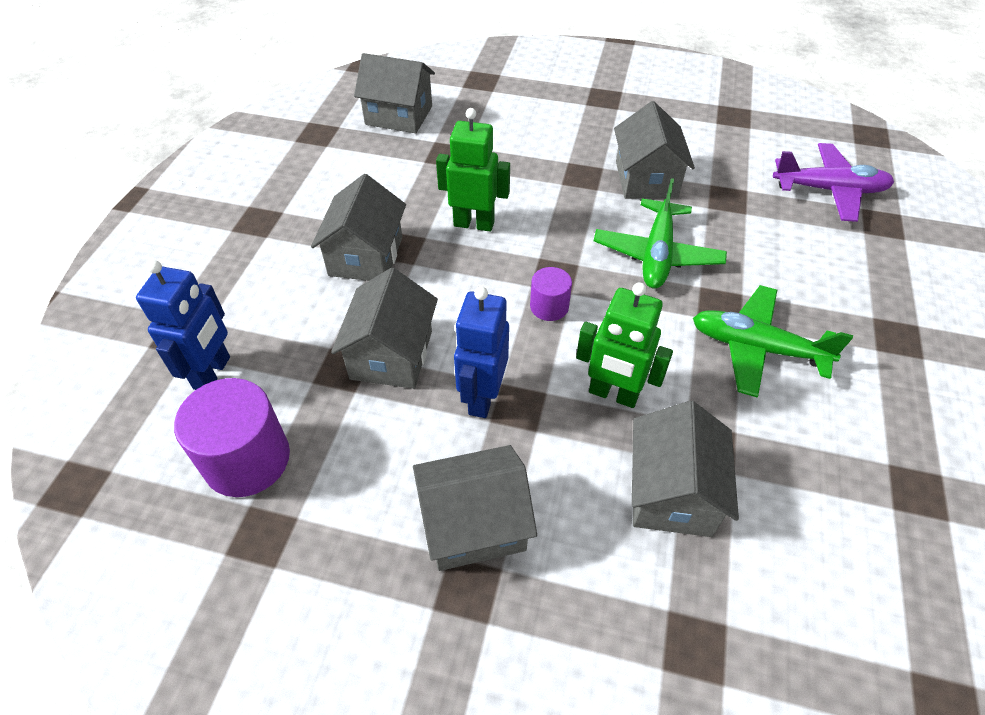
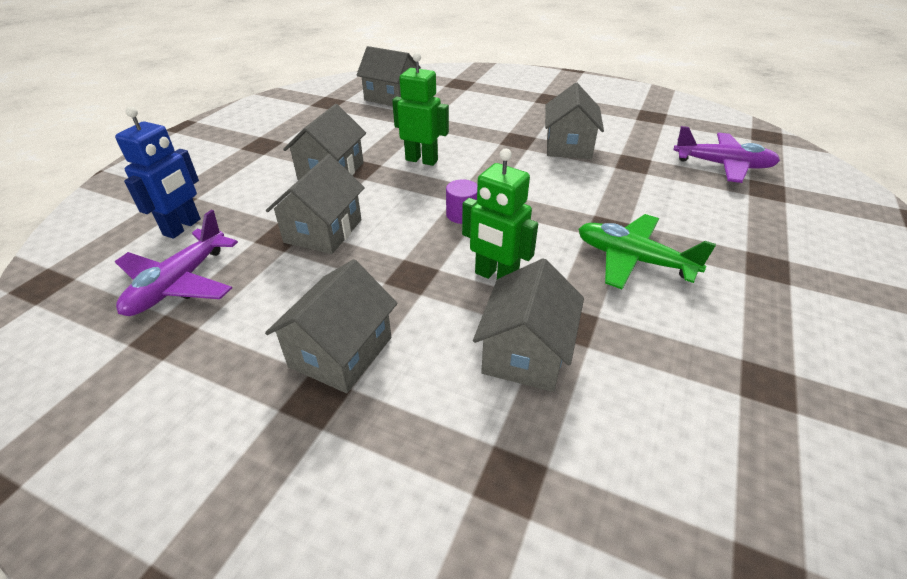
camera: 10 degrees right, 10 degrees down
purple cylinder [174,378,290,497] -> purple plane [115,210,238,316]
grey house [413,445,537,571] -> grey house turned 60 degrees counterclockwise [265,259,398,393]
blue robot [454,286,509,418] -> none
green plane [594,178,727,289] -> none

